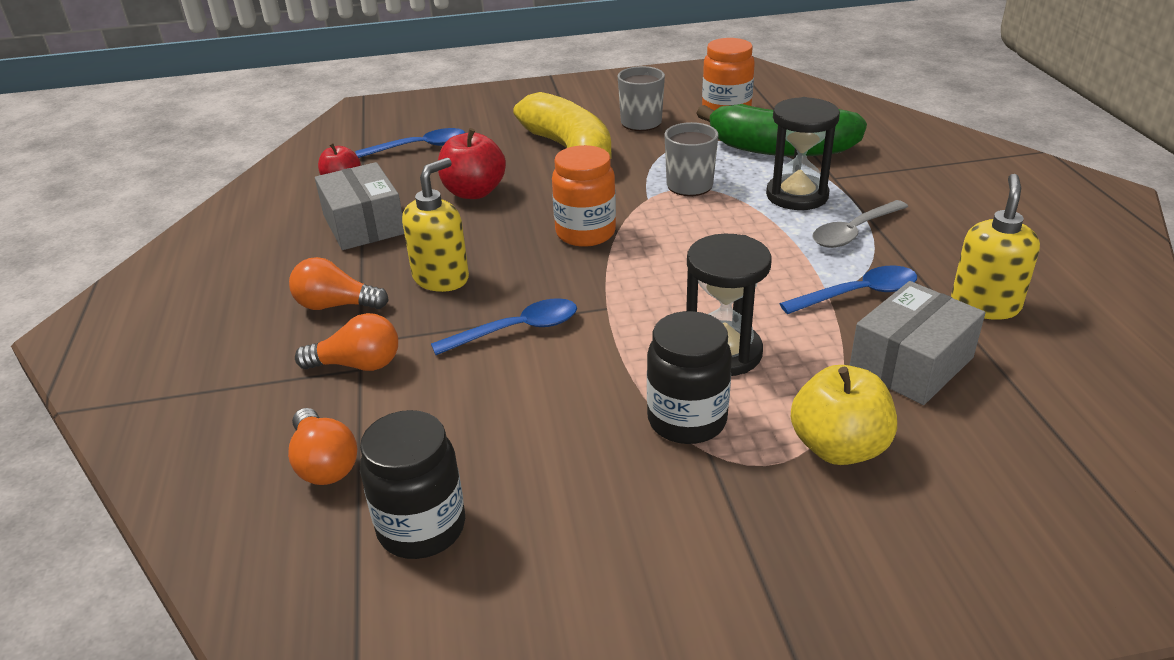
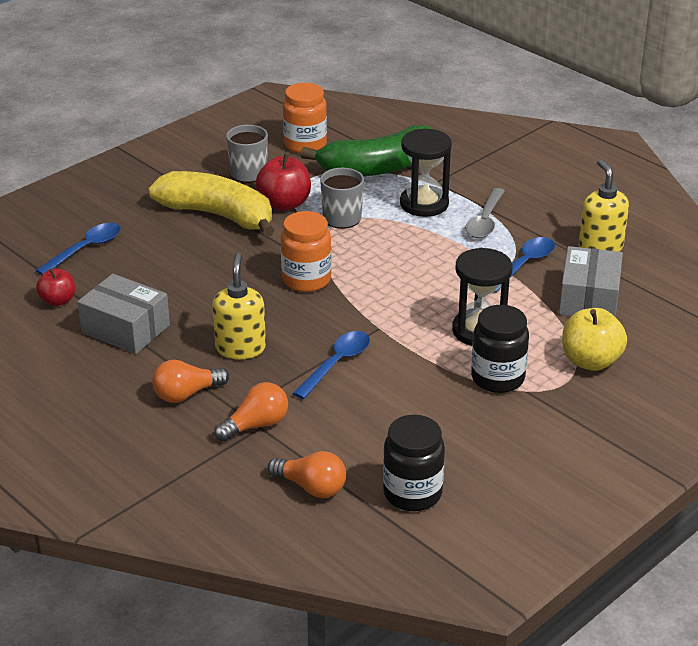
camera: 35 degrees left, 0 degrees up
red apple [438,128,506,199] -> red apple moved to [255,154,311,211]

